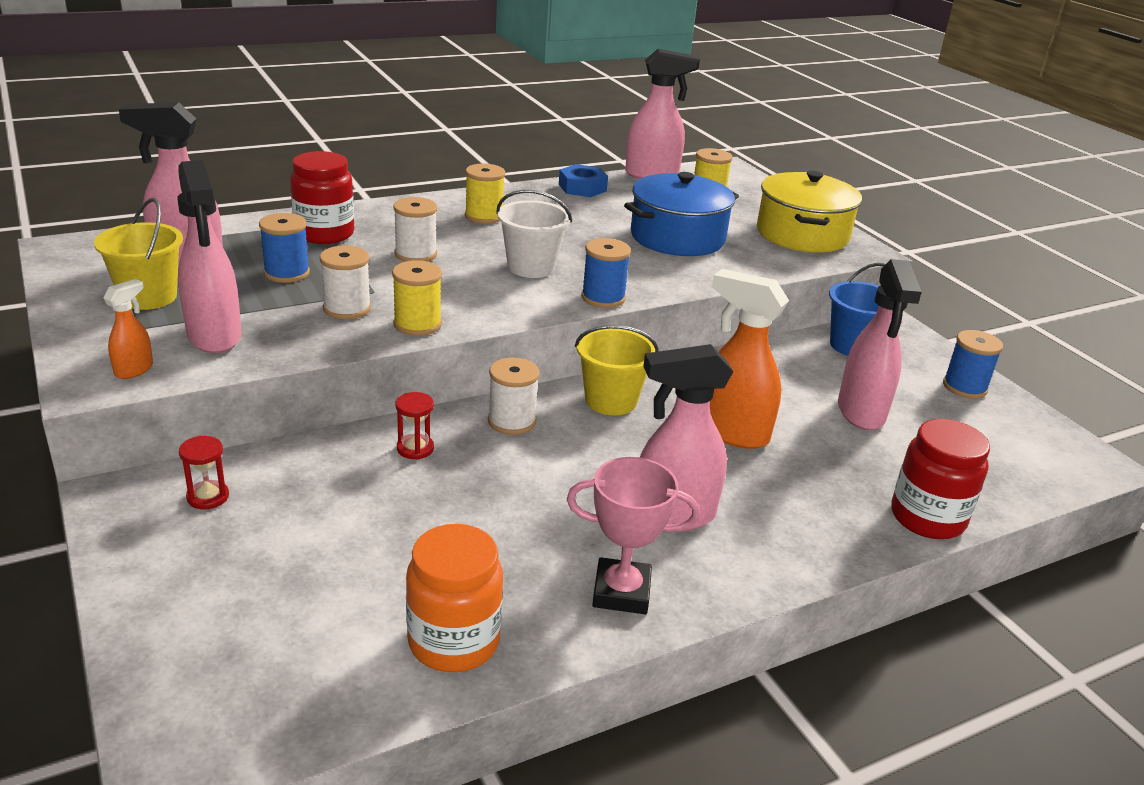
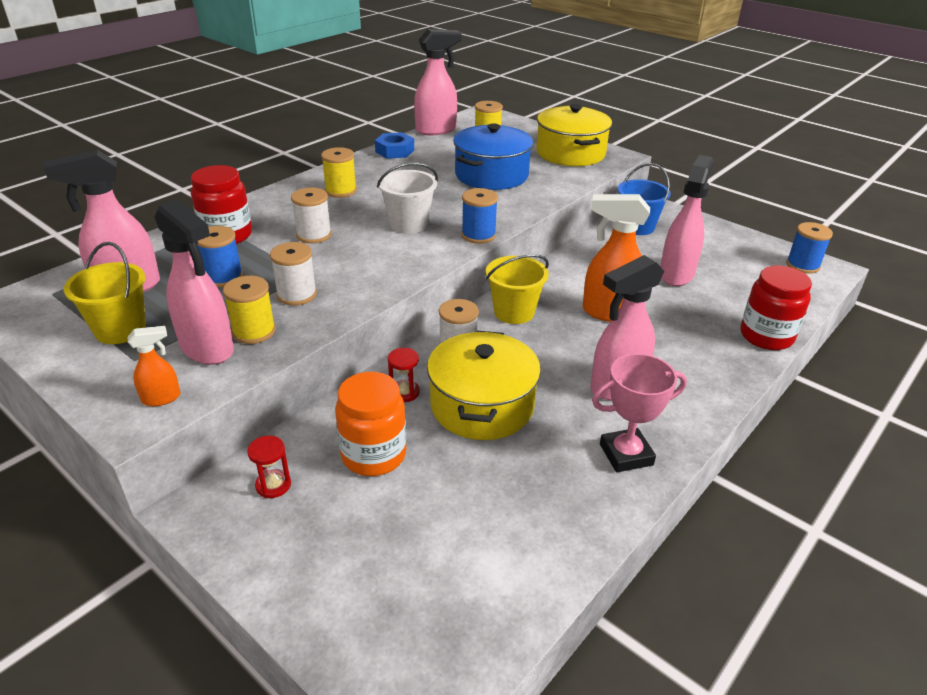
camera: 20 degrees left, 5 degrees up
orange spray bottle [103,279,153,379] -> orange spray bottle turned 60 degrees clockwise [128,326,181,406]
yellow spool [392,260,442,336] -> yellow spool moved to [223,276,276,344]
orange jar [406,524,503,672] -> orange jar moved to [335,372,406,476]
pink spray bottle [838,259,922,430] -> pink spray bottle turned 135 degrees counterclockwise [660,155,714,286]
blue spool [943,330,1003,399] -> blue spool moved to [786,222,833,274]
none -> yellow pot [427,331,541,440]

